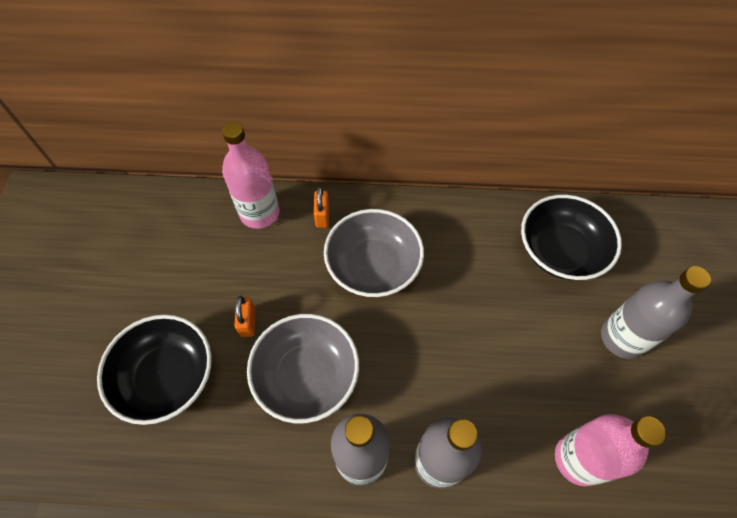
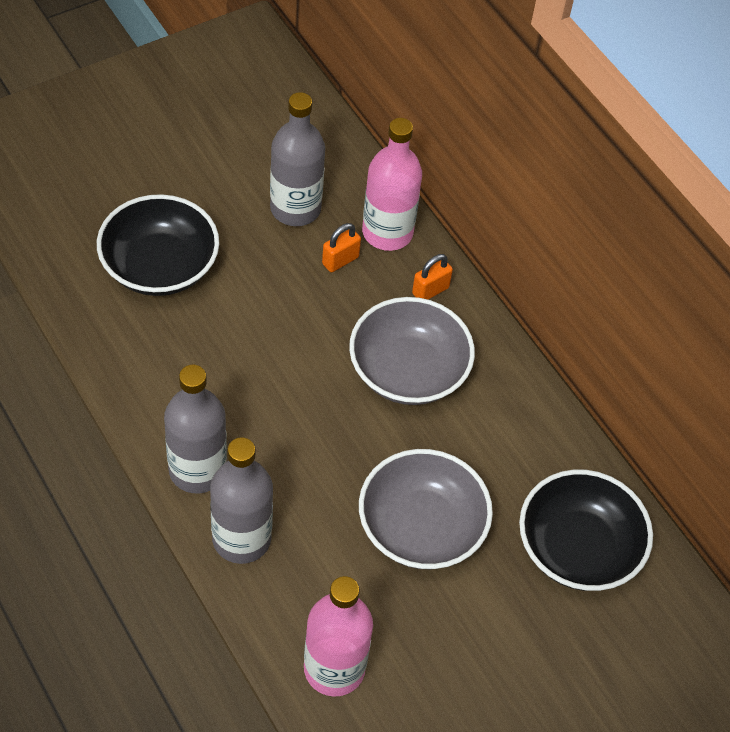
camera: 50 degrees right, 5 degrees down
orange padlock [234,296,256,337] -> orange padlock moved to [322,223,361,272]
grey bowl [247,314,359,423] -> grey bowl moved to [359,449,493,569]
grey bottle [601,266,711,359] -> grey bottle moved to [270,92,325,226]

